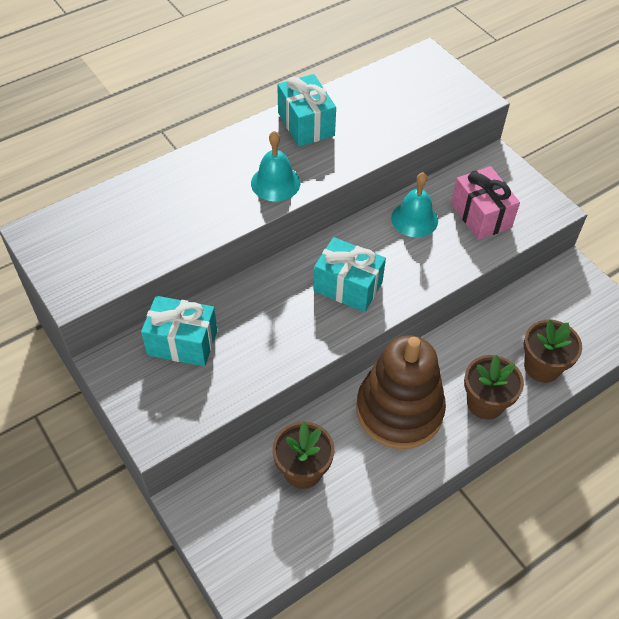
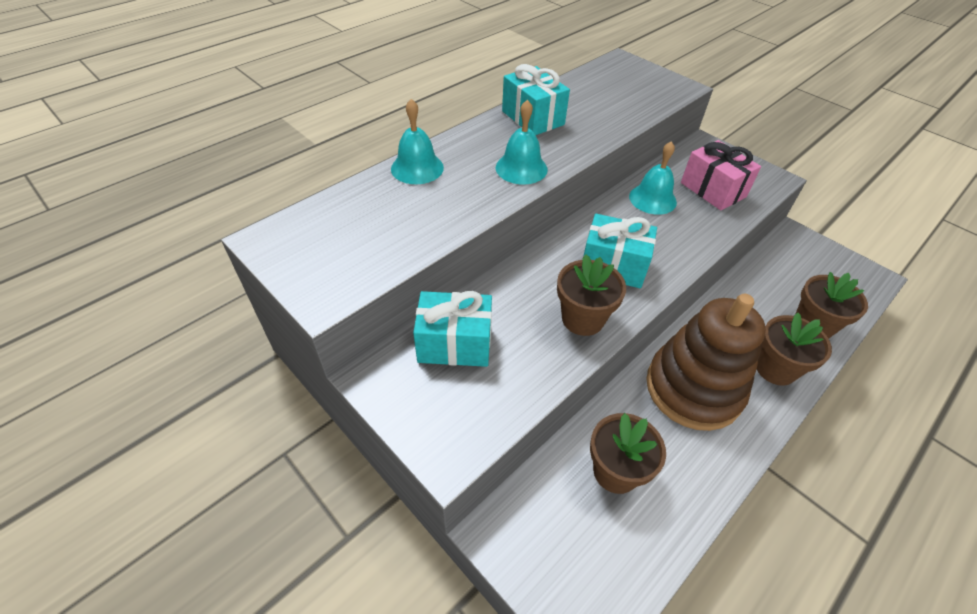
camera: 10 degrees left, 5 degrees down
none -> turquoise bell [391,99,444,184]
none -> brown flower pot [557,254,626,336]

